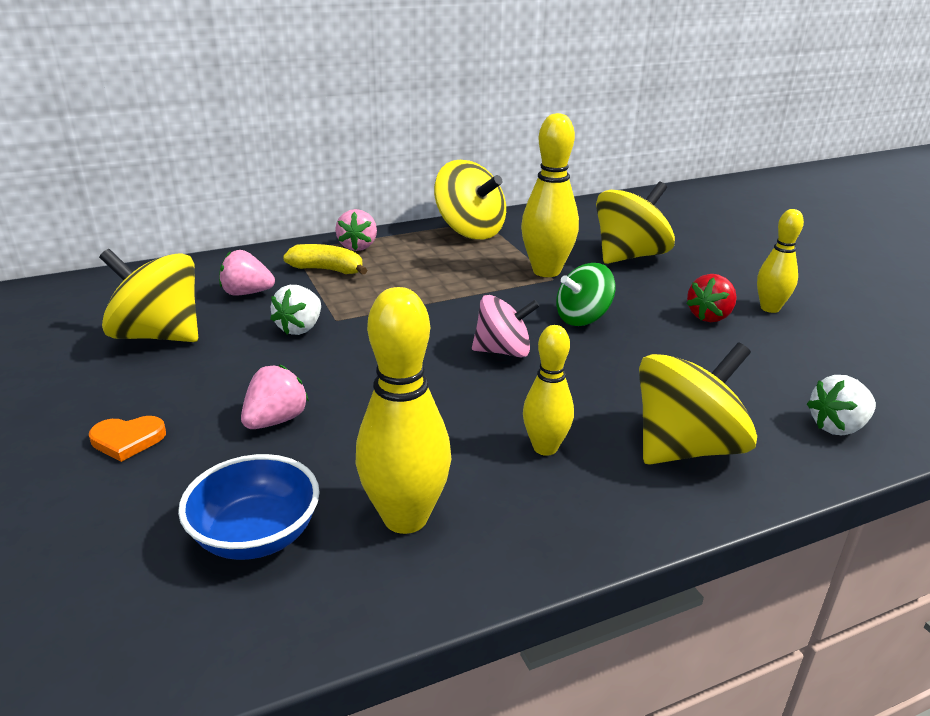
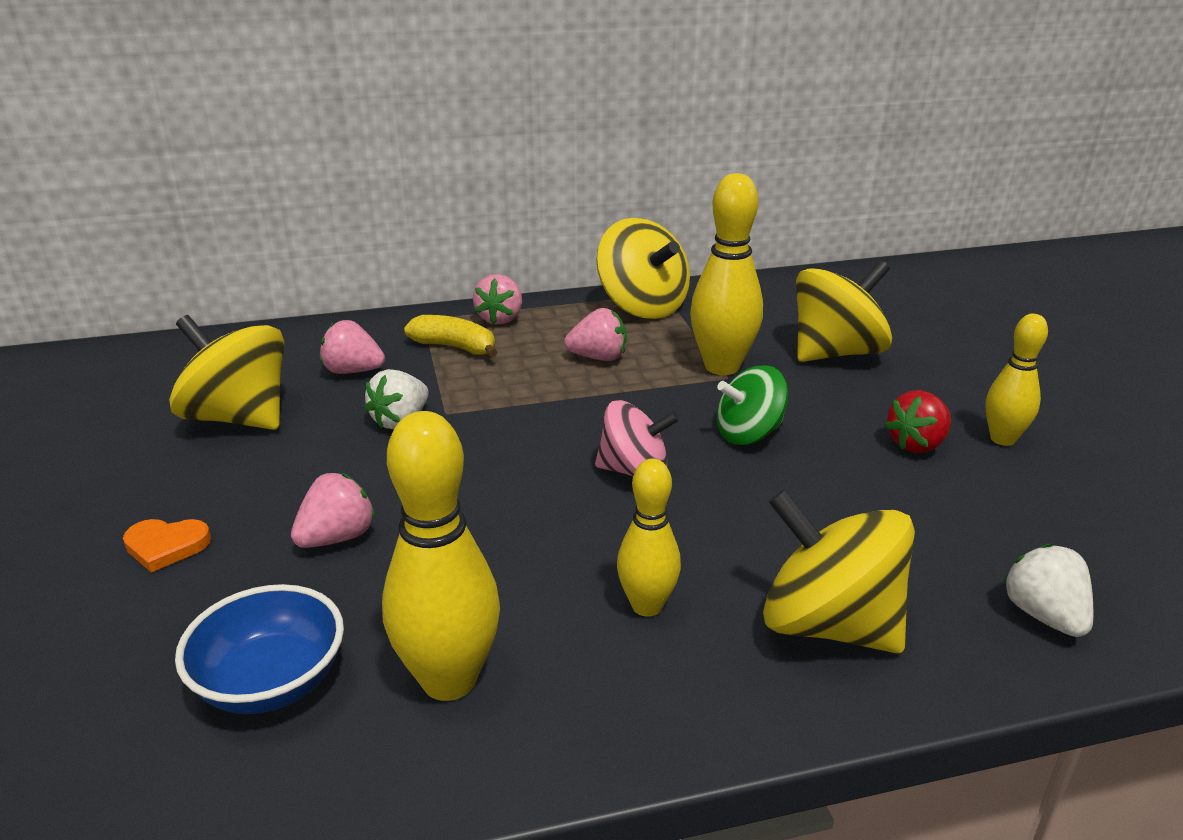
camera: 10 degrees right, 0 degrees up
yellow spinning top [639,342,757,464] -> yellow spinning top turned 120 degrees counterclockwise [763,490,915,653]
white strawberry [807,375,876,435] -> white strawberry turned 90 degrees clockwise [1003,544,1093,637]
none -> pink strawberry [564,308,627,361]

